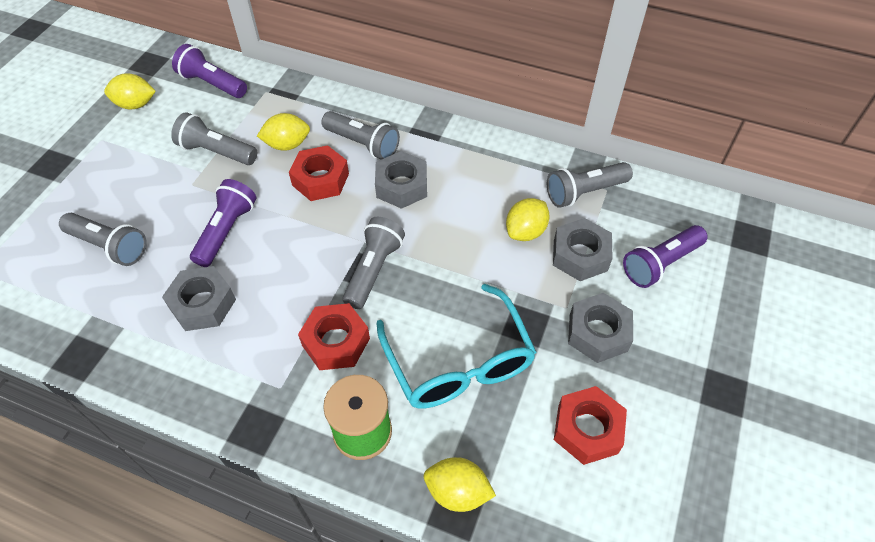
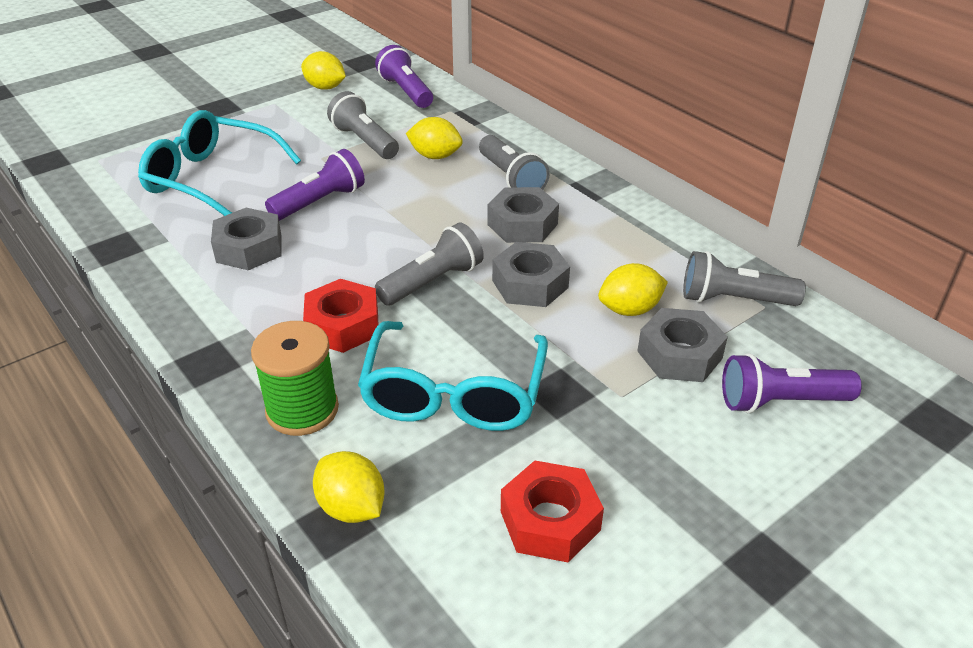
camera: 30 degrees right, 15 degrees down
grey flashlight [59,213,147,266] -> turquoise glasses [138,110,301,216]
red nut [289,145,349,201] -> none
grey nut [568,293,633,363] -> grey nut moved to [492,242,570,307]

